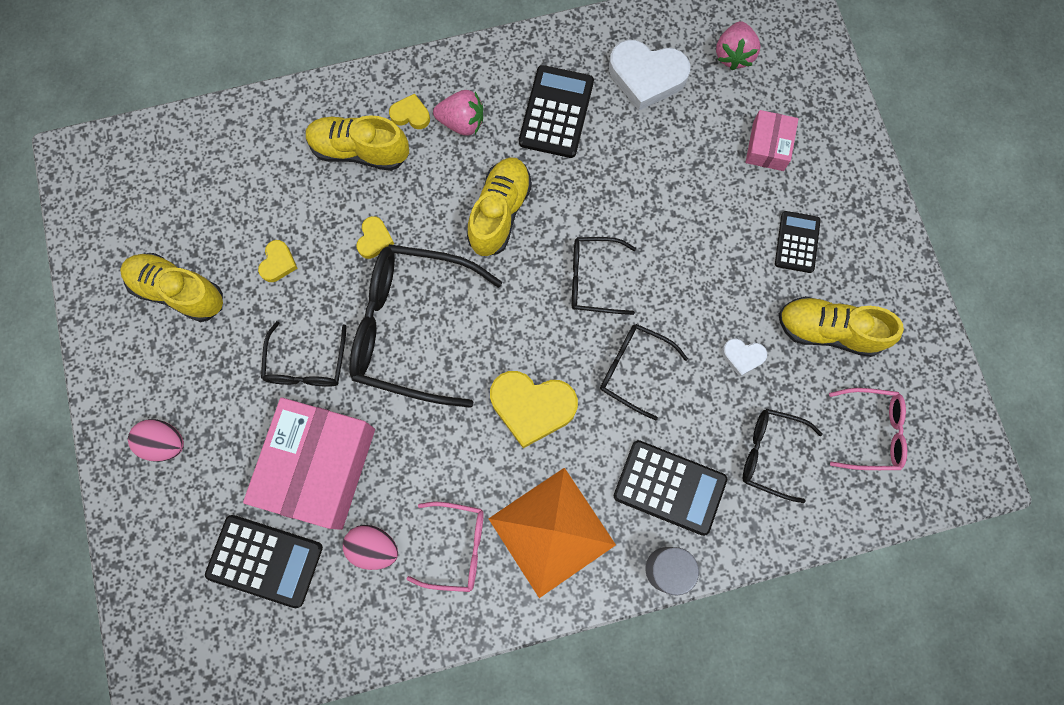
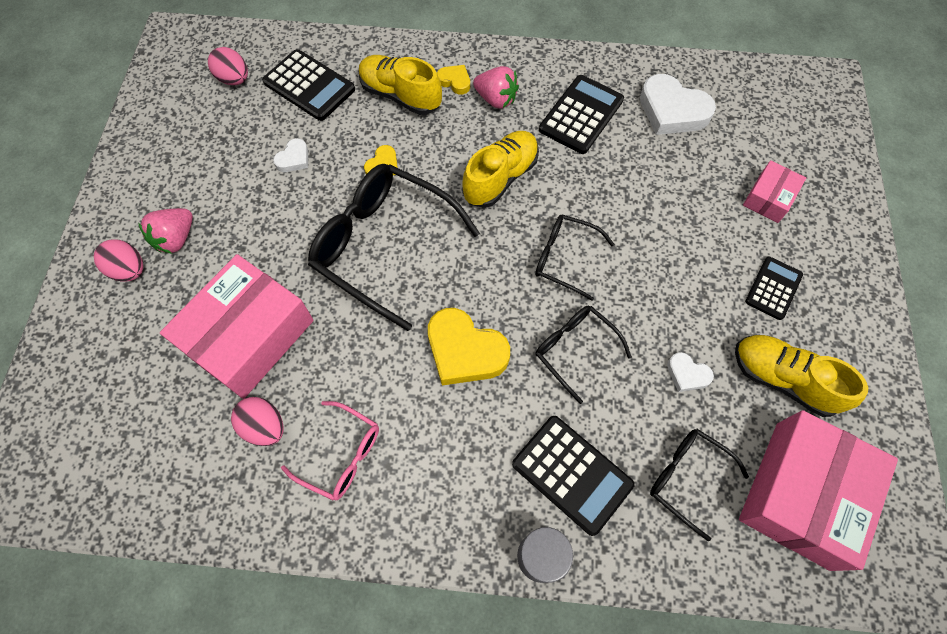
camera: 20 degrees right, 10 degrees down
yellow shoe [120,253,223,322] -> none
black calculator [205,515,323,608] -> black calculator moved to [262,49,355,121]
yellow heart [258,240,298,282] -> white heart [273,138,308,172]
black glasses [261,321,347,387] -> none
orange pyramid [488,468,616,598] -> none
pink strawberry [716,21,761,70] -> pink strawberry moved to [139,208,193,254]
pink glasses [829,388,907,470] -> pink box [739,410,898,571]
none -> pink egg [208,47,248,85]

